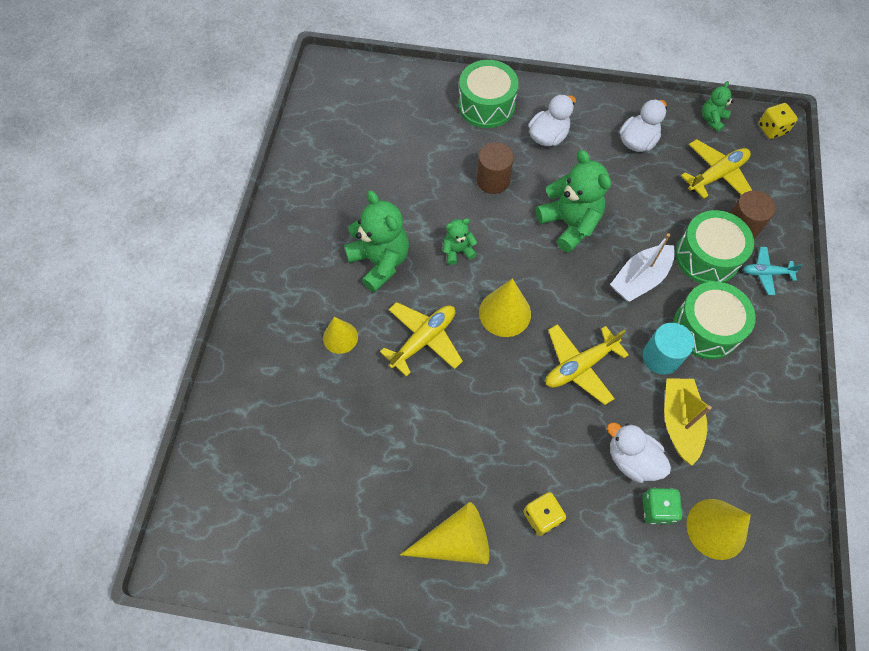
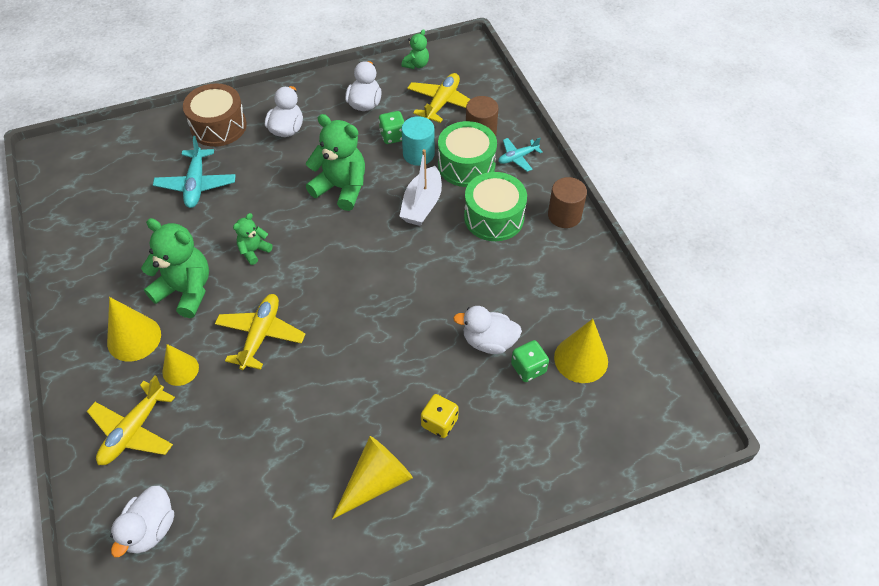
camera: 30 degrees left, 10 degrees down
green drum [458,60,519,128] -> brown drum [183,83,247,147]
brown cylinder [476,142,514,194] -> brown cylinder moved to [548,177,587,228]
yellow cone [479,279,531,337] -> yellow cone moved to [107,297,161,362]
yellow plane [546,324,629,405] -> yellow plane moved to [87,376,175,465]
turquoise cylinder [643,323,695,375] -> turquoise cylinder moved to [402,116,435,166]
yellow boat [664,378,712,465] -> none
green teddy bear [702,81,734,132] -> green teddy bear turned 150 degrees counterclockwise [402,29,429,69]
yellow dice [758,103,798,139] -> none
none -> white duck [110,486,174,557]
none -> turquoise plane [153,136,236,208]
none -> green dice [379,111,404,144]

